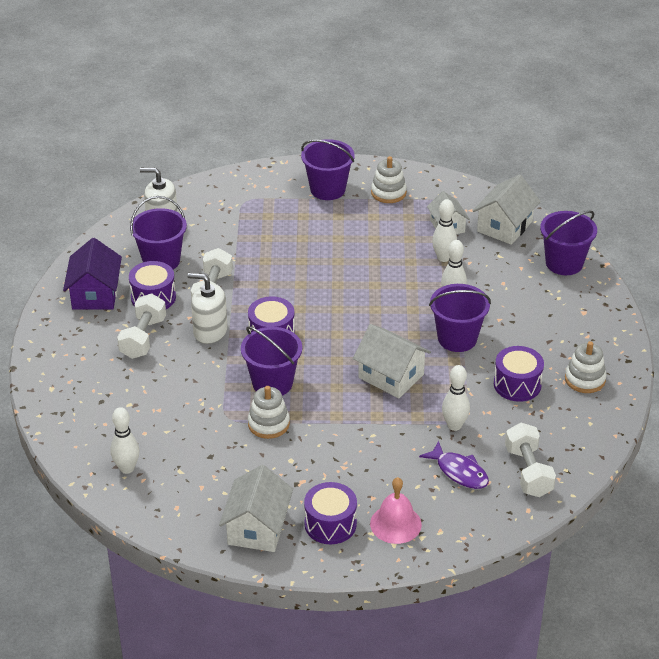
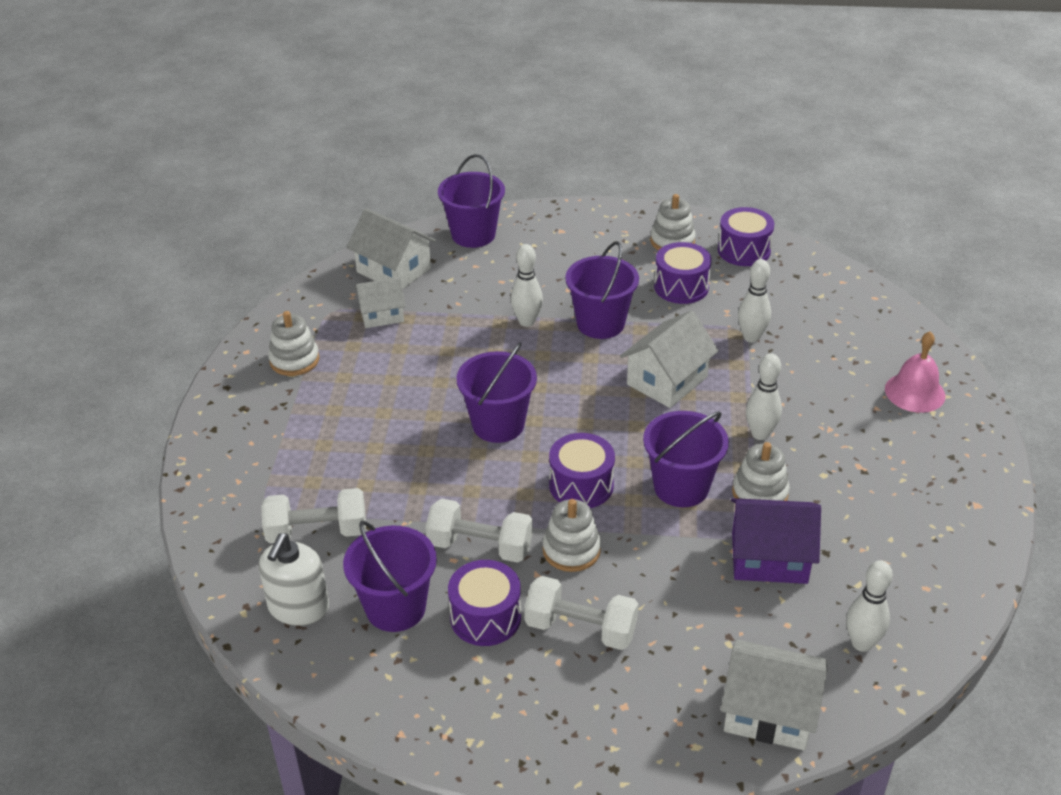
camera: 85 degrees left, 0 degrees up
purple house [63,238,122,310] -> purple house moved to [731,498,821,584]
white soap dispenser [187,273,227,344] -> white stacking toy [543,499,601,572]
white house [219,465,293,552] -> white house moved to [721,640,827,750]
purple bucket [301,139,355,200] -> purple bucket moved to [457,343,537,443]
purple drum [304,482,357,544] -> purple drum moved to [718,207,774,266]
purple fish [419,441,489,489] -> none
white bowling pin [432,199,457,262] -> white bowling pin moved to [746,353,782,440]
white dumbbell [505,423,556,497] -> white dumbbell moved to [261,488,366,543]

